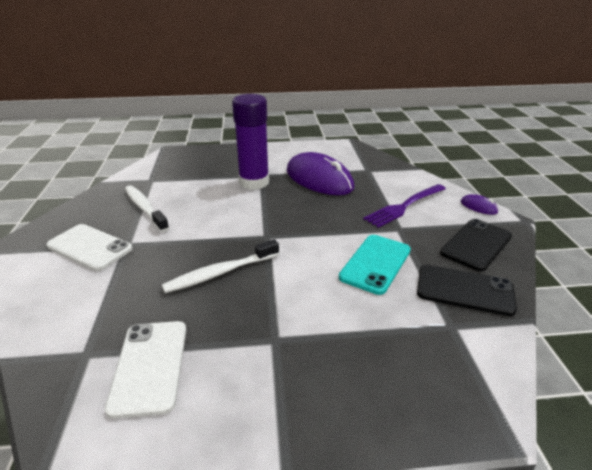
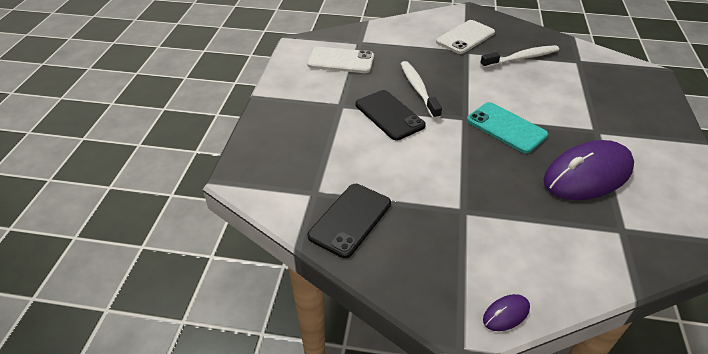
camera: 105 degrees right, 10 degrees up
purple glue stick [232,94,269,190] -> none
turquoise phone [339,235,411,295] -> turquoise phone moved to [467,102,548,153]
purple fork [363,184,446,228] -> none
black phone [440,219,512,271] -> black phone moved to [356,90,426,140]

